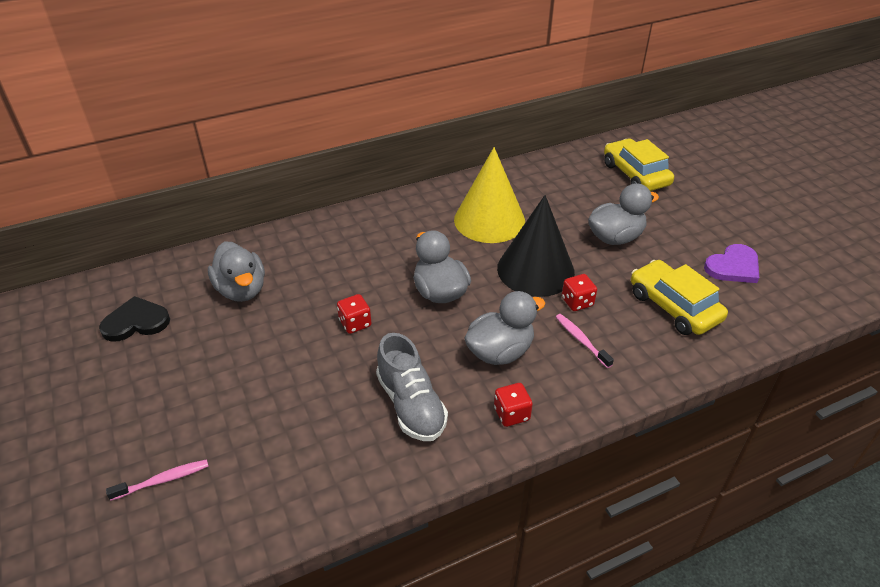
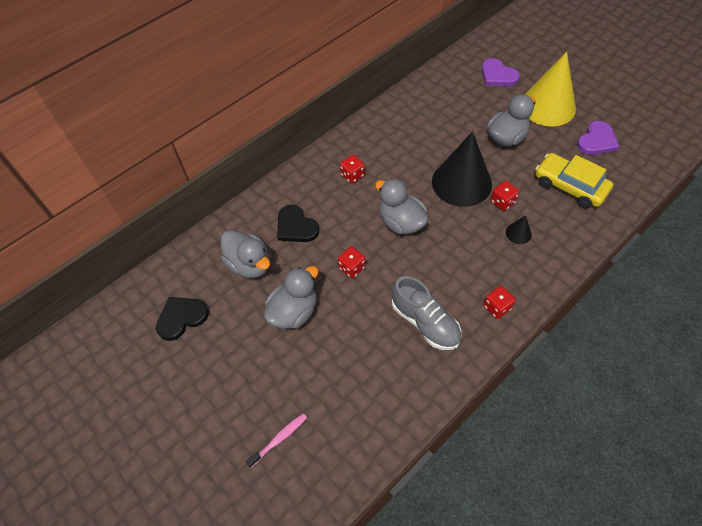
camera: 15 degrees left, 15 degrees up
yellow cone [454,147,525,243] -> yellow cone moved to [524,52,576,126]
grey duck [464,291,545,365] -> grey duck moved to [264,266,318,329]
pink toothbrush [556,314,614,368] -> black cone [506,215,532,244]
yellow car [604,138,674,191] -> purple heart [481,58,520,86]
none -> black heart [277,205,319,242]
none -> red dice [340,155,365,184]

